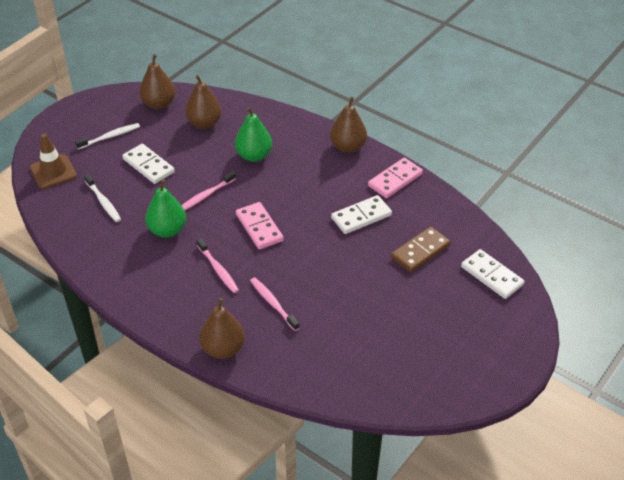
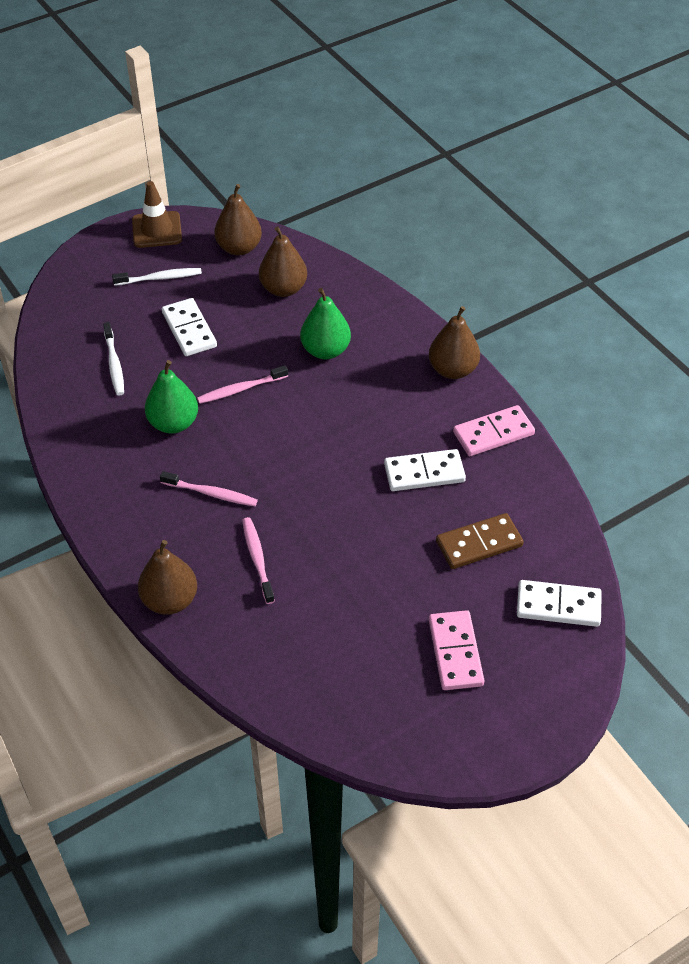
camera: 20 degrees right, 5 degrees up
brown traffic cone [30,133,77,189] -> brown traffic cone moved to [132,181,182,248]
pink toothbrush [196,238,239,293] -> pink toothbrush turned 60 degrees counterclockwise [160,471,258,506]
pink domino [236,202,284,249] -> pink domino moved to [429,610,484,690]
white domino [461,249,524,299] -> white domino turned 60 degrees counterclockwise [517,580,602,627]

